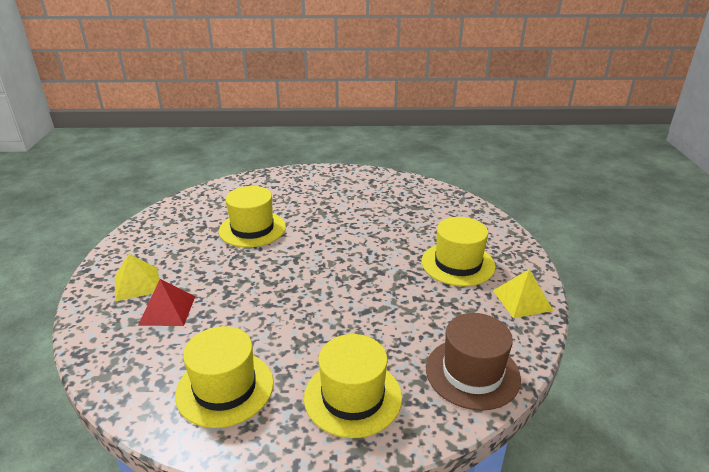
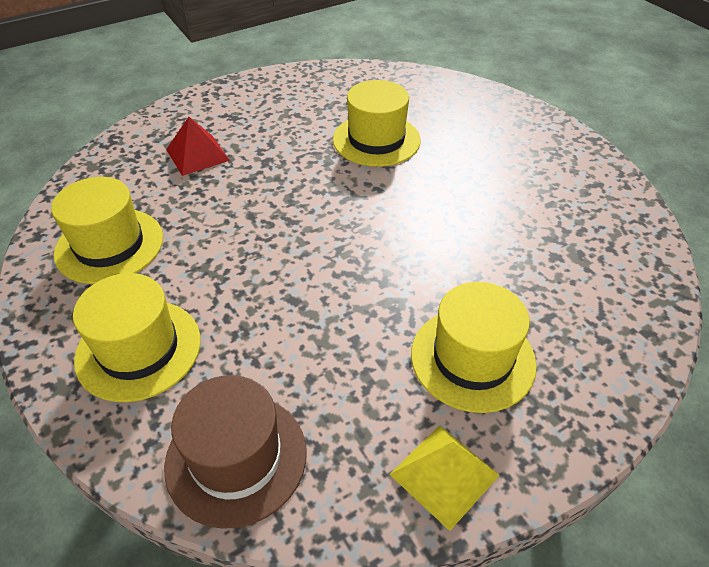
camera: 60 degrees right, 15 degrees up
yellow pyramid [115,254,159,302] -> none

